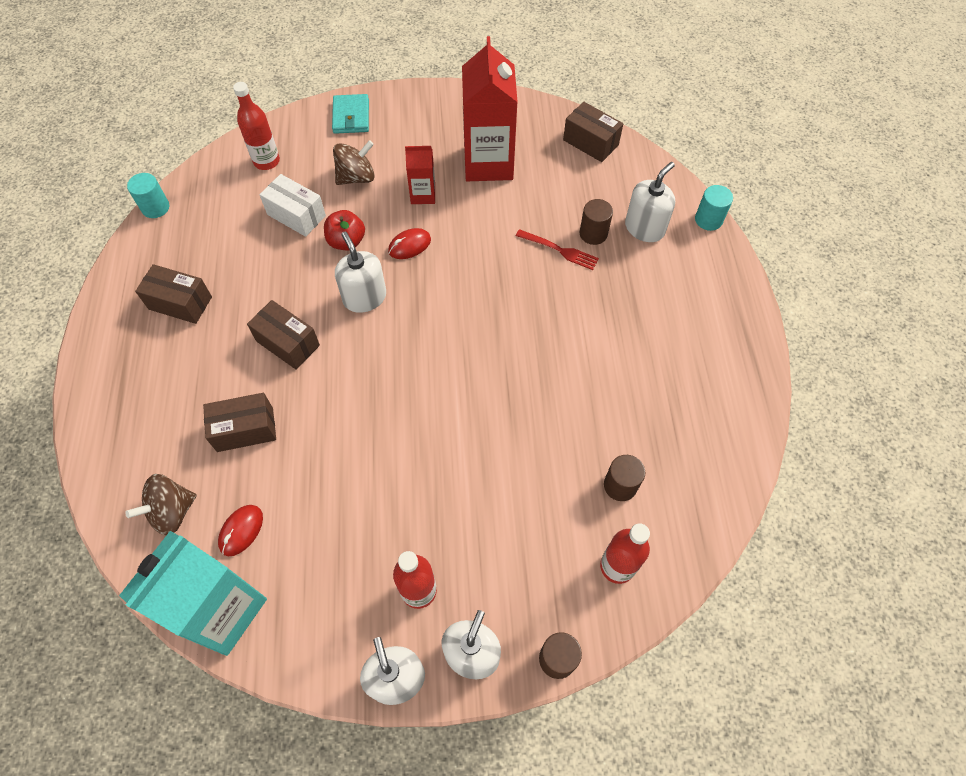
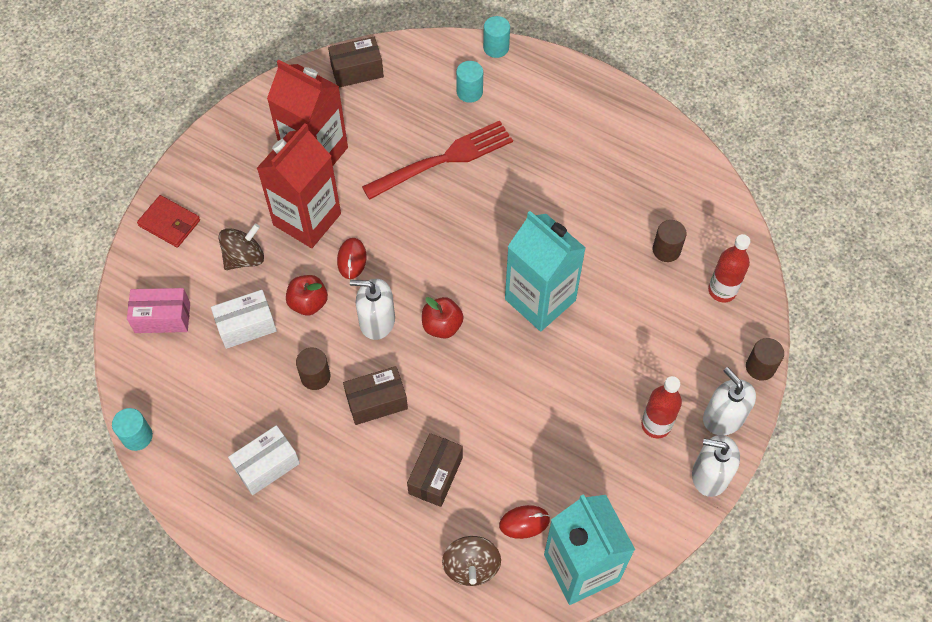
camera: 55 degrees left, 0 degrees up
brown box [135,264,212,324] -> white box [228,425,300,495]
red mouse [218,505,263,556] -> red mouse turned 75 degrees counterclockwise [499,505,550,539]
red bottle [233,82,280,170] -> pink box [127,288,190,333]
turquoise wallet [332,94,369,134] -> red wallet [137,195,200,248]
brown spinning top [333,140,375,185] -> brown spinning top turned 45 degrees clockwise [218,223,264,270]
red carton [405,146,435,204] -> red carton [257,123,341,248], size x1.99
red fork [516,229,599,270] -> red fork [362,120,513,200], size x1.94
brown cylinder [579,199,613,245] -> brown cylinder moved to [296,347,330,390]
white soap dispenser [625,162,675,242] -> turquoise cylinder [456,61,483,103]
none -> red apple [422,297,464,339]
none -> turquoise carton [505,211,586,332]

